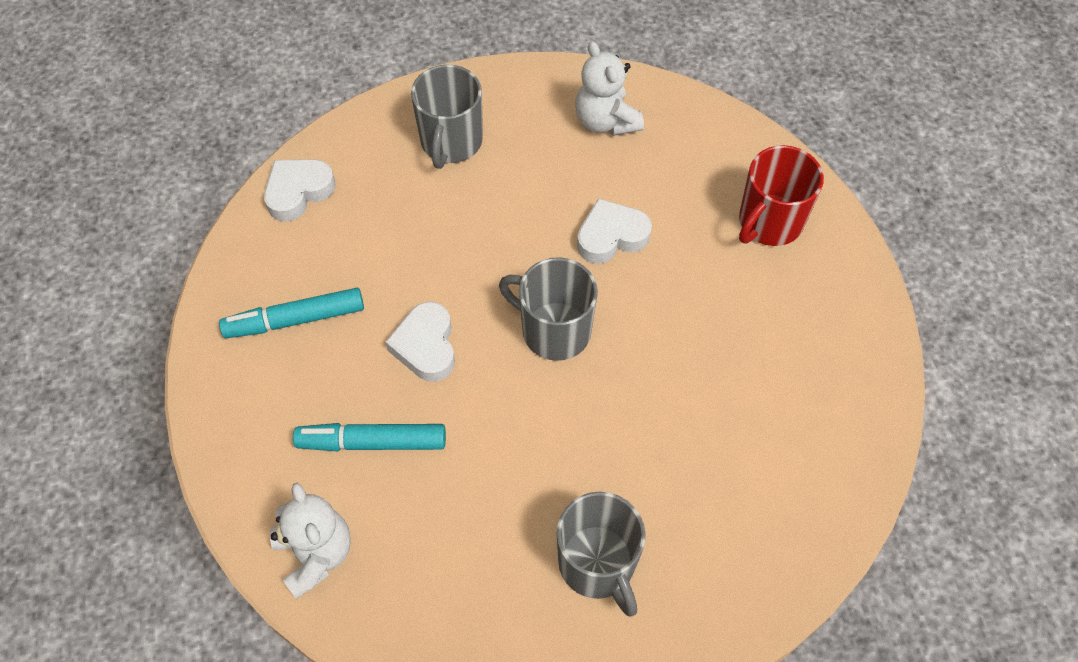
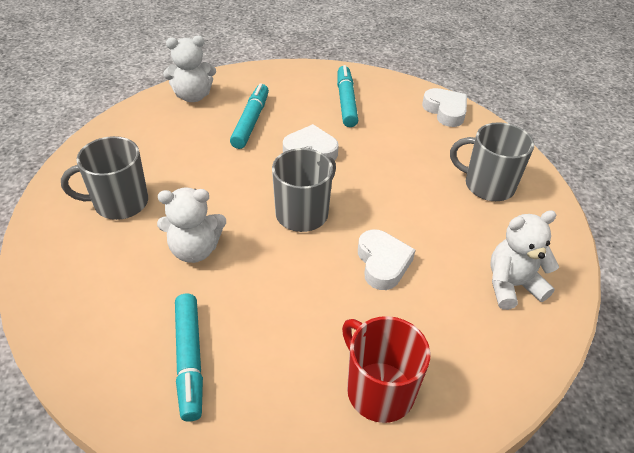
camera: 100 degrees right, 15 degrees down
none -> white teddy bear [157,187,226,263]
none -> turquoise marker [175,294,203,422]

